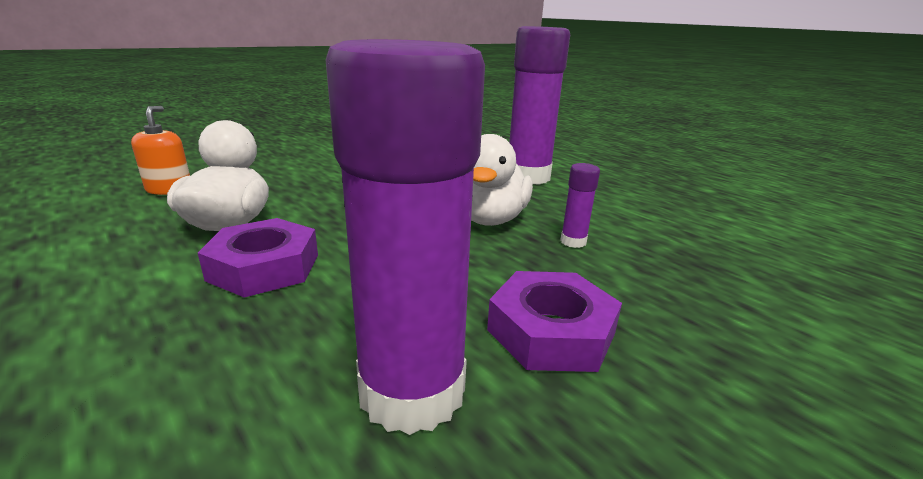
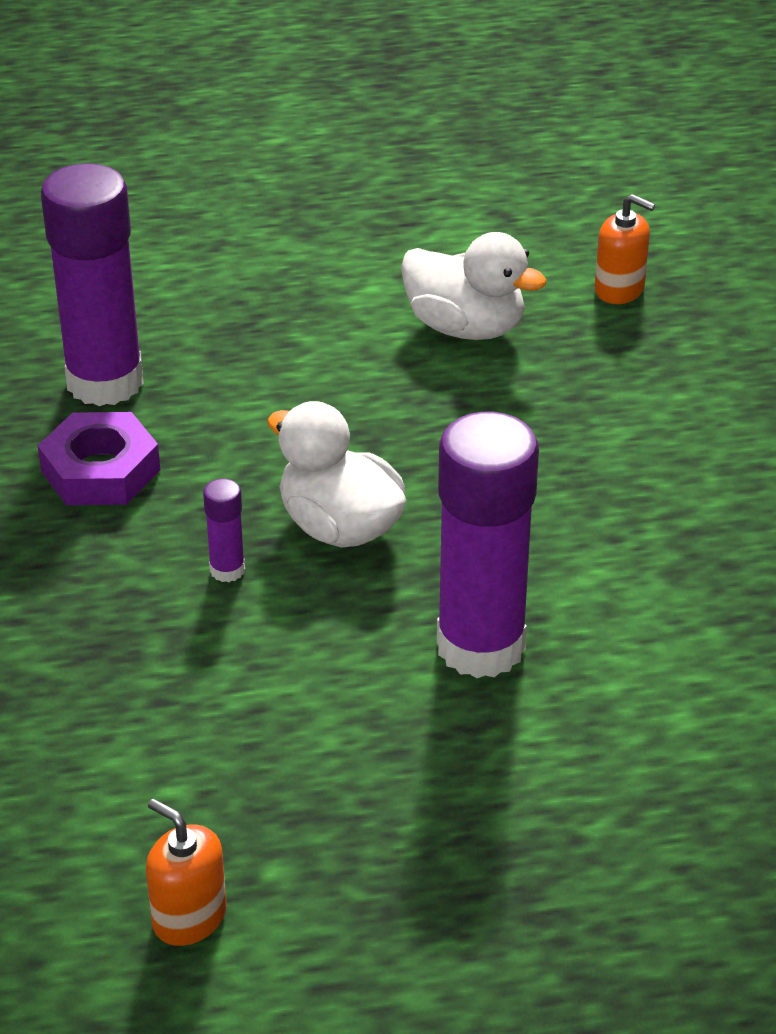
camera: 120 degrees right, 15 degrees up
purple nut [198,218,318,298] -> none
none -> orange soap dispenser [146,799,227,946]

